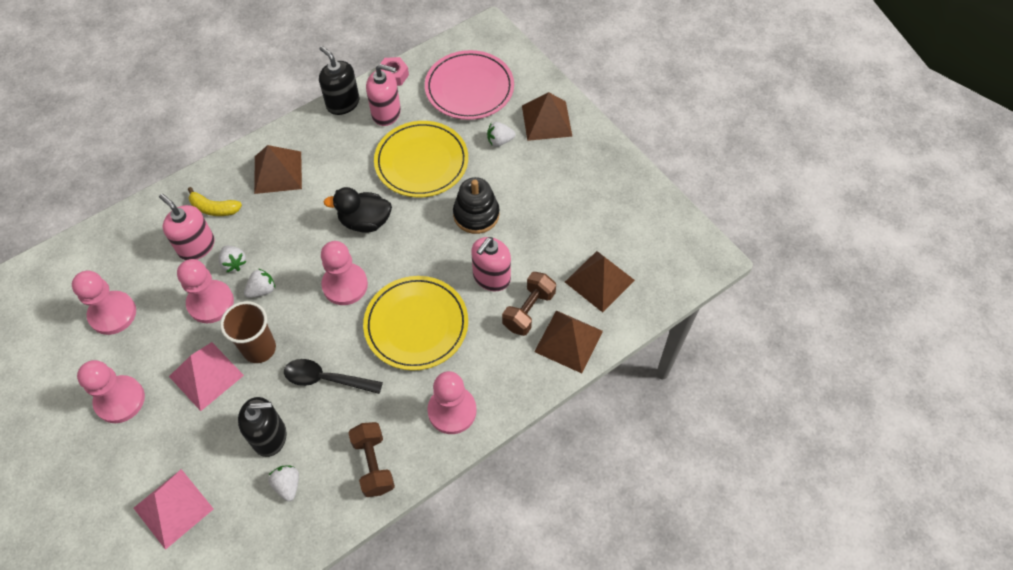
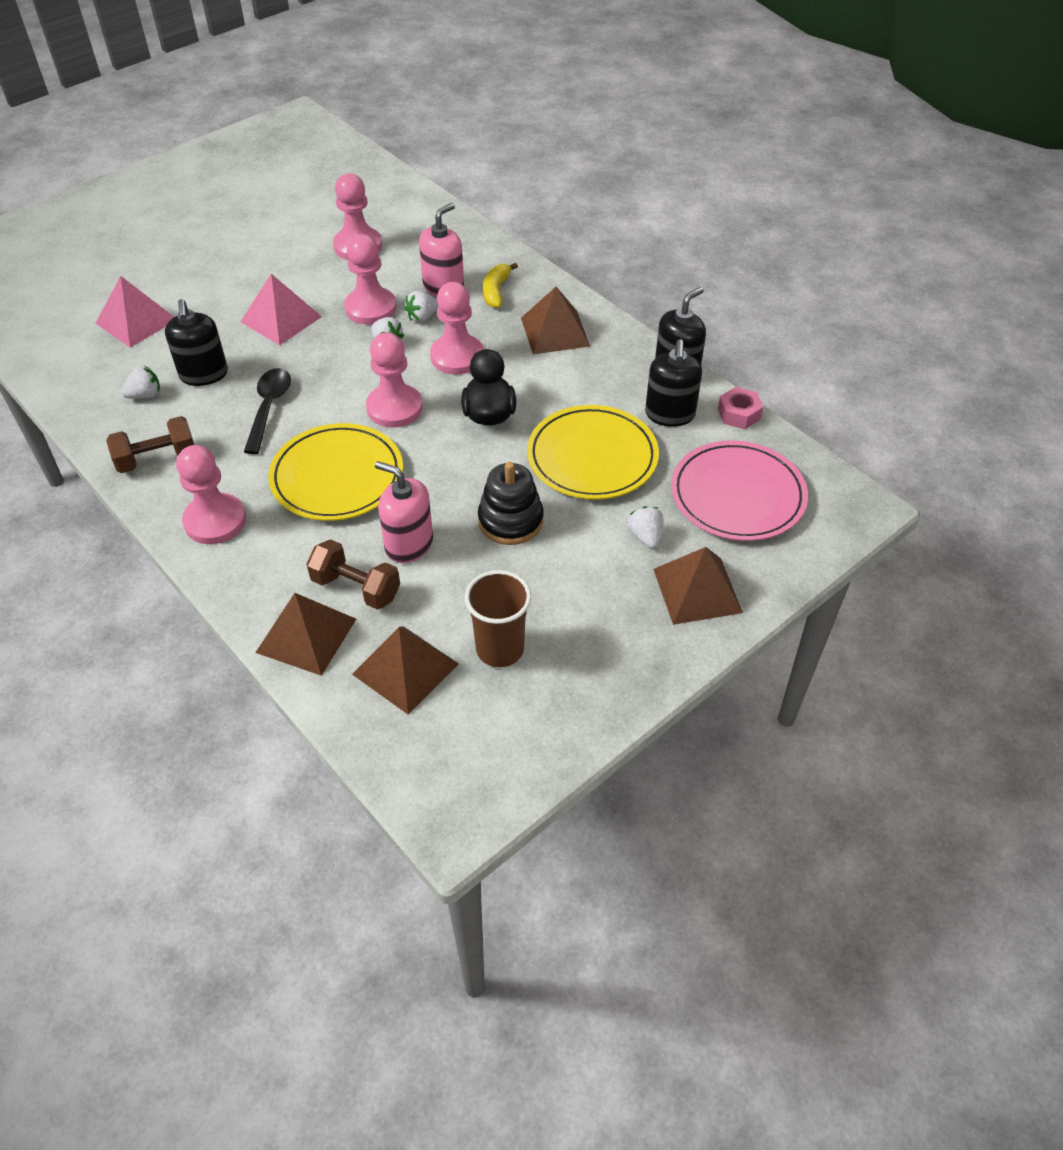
camera: 85 degrees right, 10 degrees down
pink pawn [77,360,145,423] -> pink pawn moved to [430,282,484,374]
brown cup [220,301,276,363] -> brown cup moved to [465,570,531,667]
pink soap dispenser [366,64,401,126] -> black soap dispenser [645,339,702,427]

